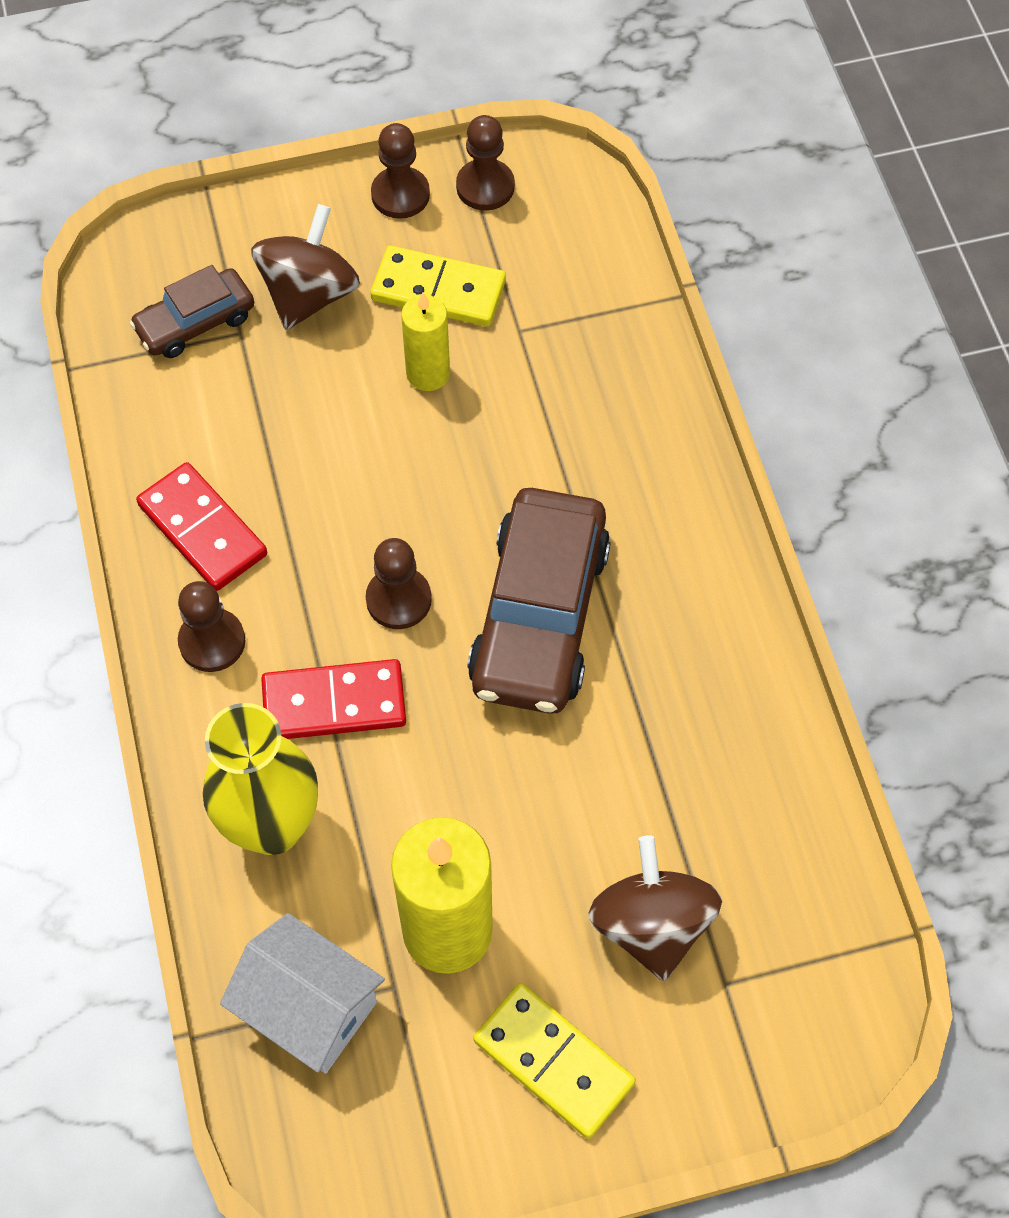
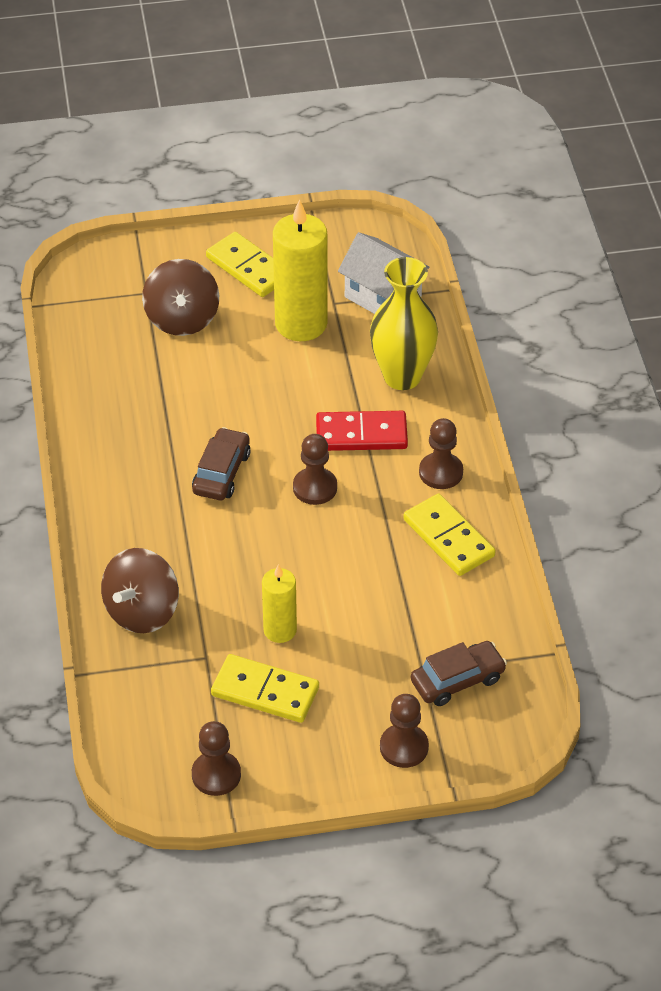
camera: 175 degrees left, 15 degrees down
red domino [136,462,267,591] -> yellow domino [403,494,496,576]
brown spinning top [251,204,360,330] -> brown spinning top moved to [101,548,179,633]
brown pawn [371,123,430,219] -> brown pawn moved to [380,694,429,768]
brown car [467,488,611,714] -> brown car [192,427,251,500], size x0.55

